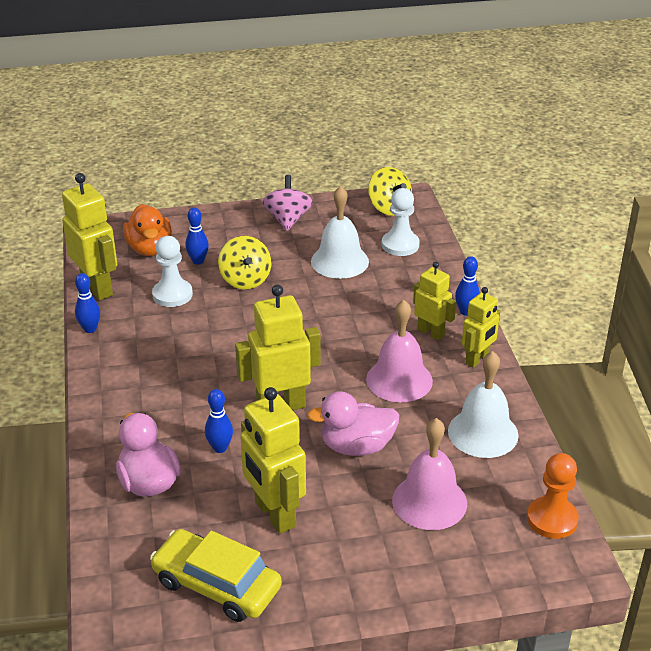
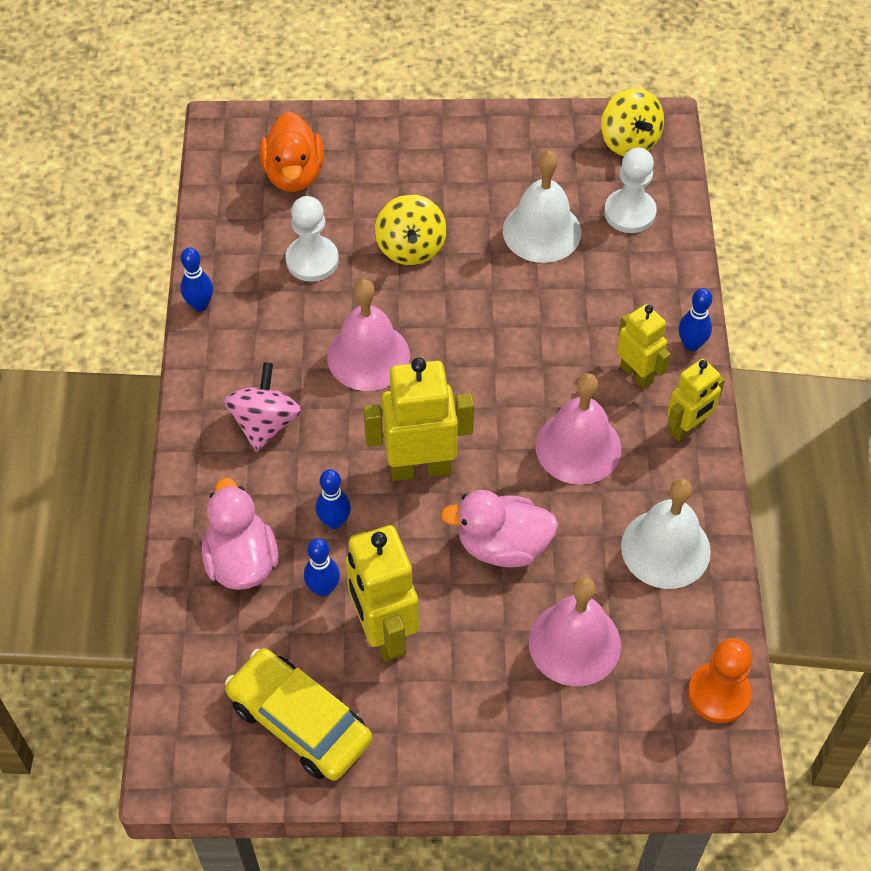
camera: 10 degrees right, 20 degrees up
yellow robot [62,173,117,300] -> none
blue bowling pin [185,207,209,265] -> blue bowling pin moved to [304,538,340,597]
pink spinning top [263,175,313,231] -> pink spinning top moved to [224,362,301,452]
none -> pink bell [327,279,410,391]

